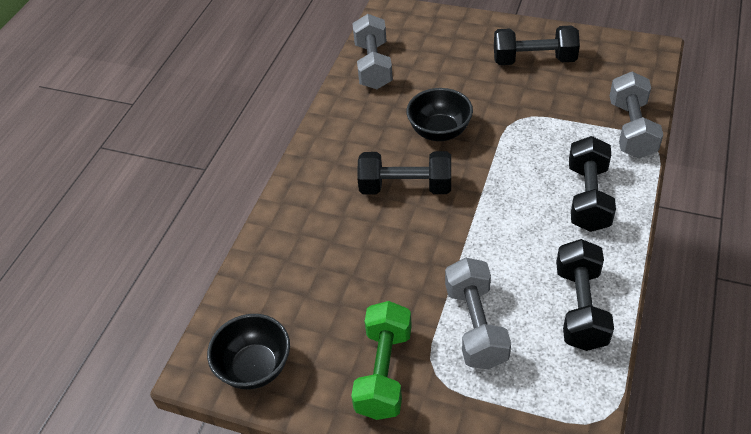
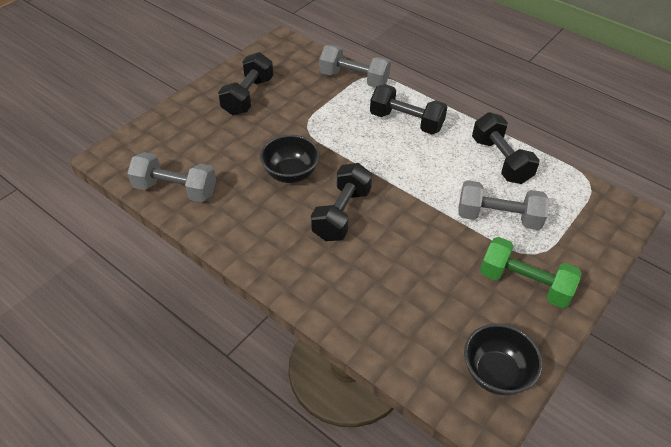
camera: 75 degrees left, 0 degrees up
black dumbbell [556,239,614,351] -> black dumbbell turned 45 degrees clockwise [472,112,540,184]

